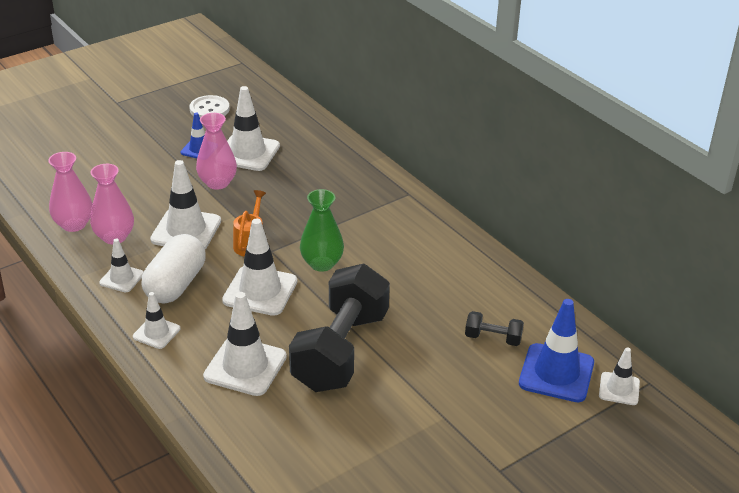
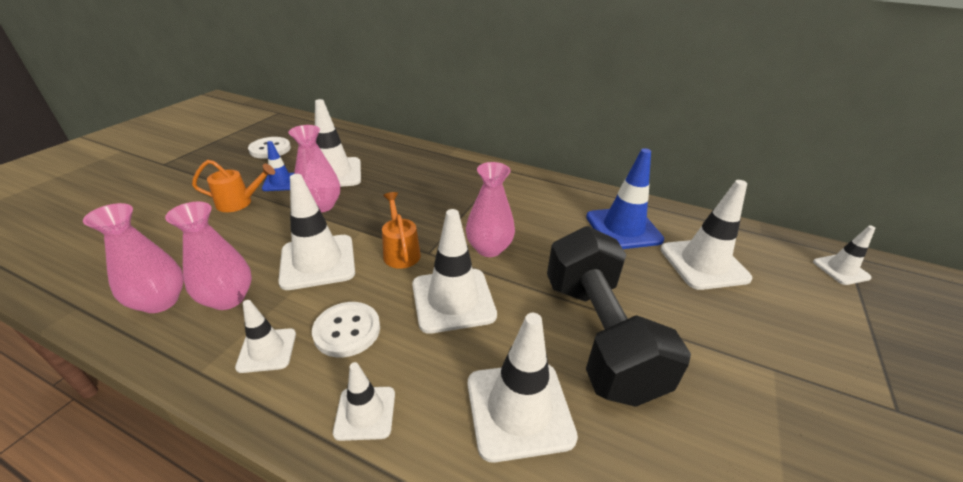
camera: 30 degrees left, 0 degrees up
white capsule [141,234,206,303] -> white button [312,302,380,358]
green vase [300,189,344,272] -> pink vase [466,162,515,257]
black dumbbell [465,311,524,346] -> white traffic cone [660,180,752,290]
blue traffic cone [519,299,594,402] -> blue traffic cone moved to [586,148,664,249]
none -> orange watering can [192,160,275,212]

